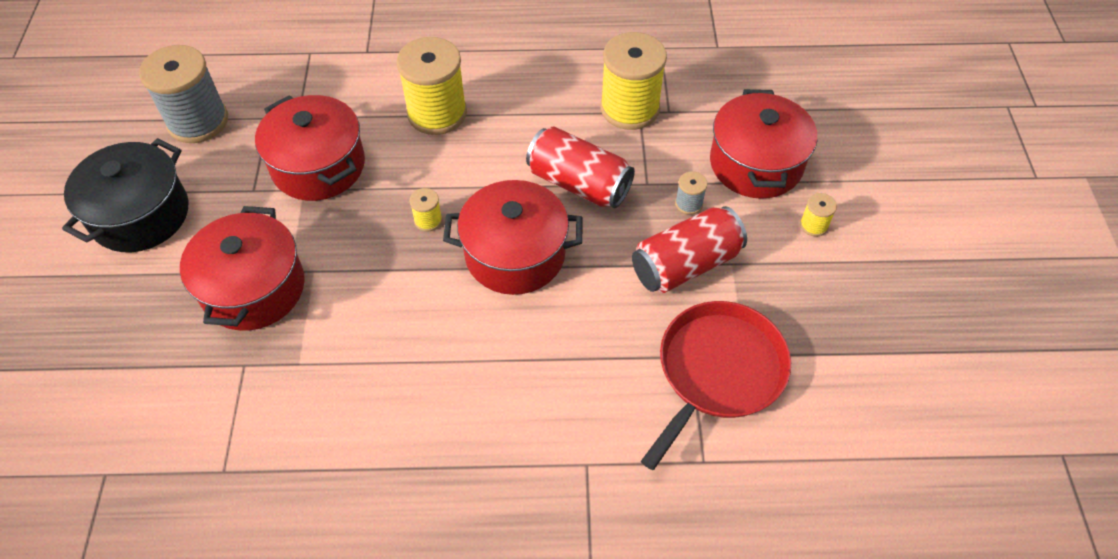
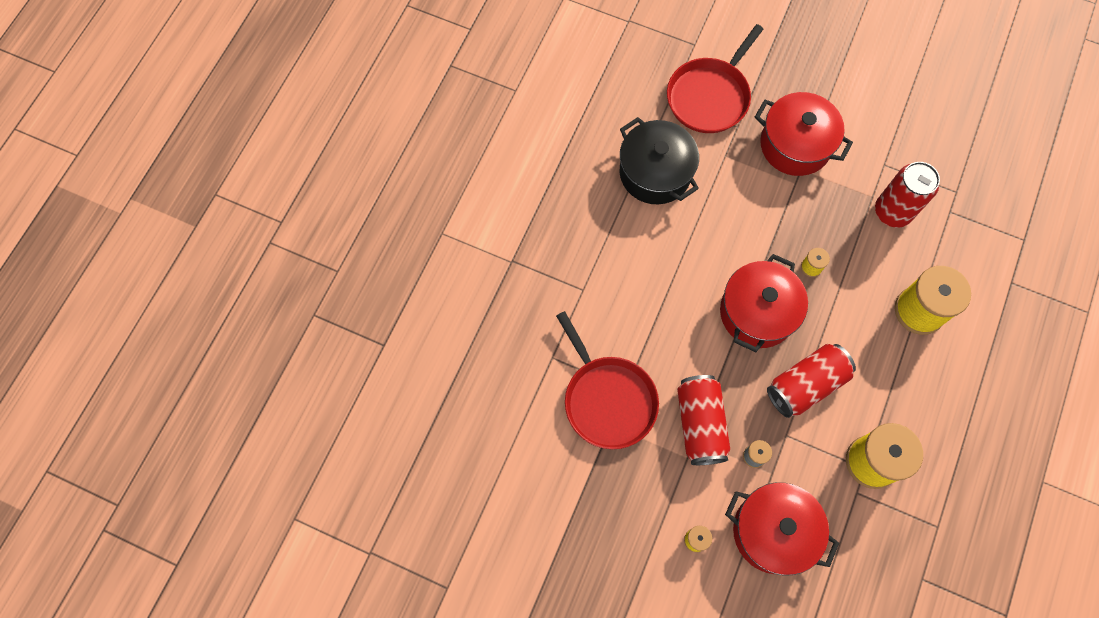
camera: 115 degrees right, 15 degrees up
black pot [62,138,189,252] -> black pot moved to [620,117,699,204]
grey spool [139,45,228,143] -> none
red pot [255,95,365,201] -> red can [875,162,940,228]
none -> red pan [667,24,764,133]

